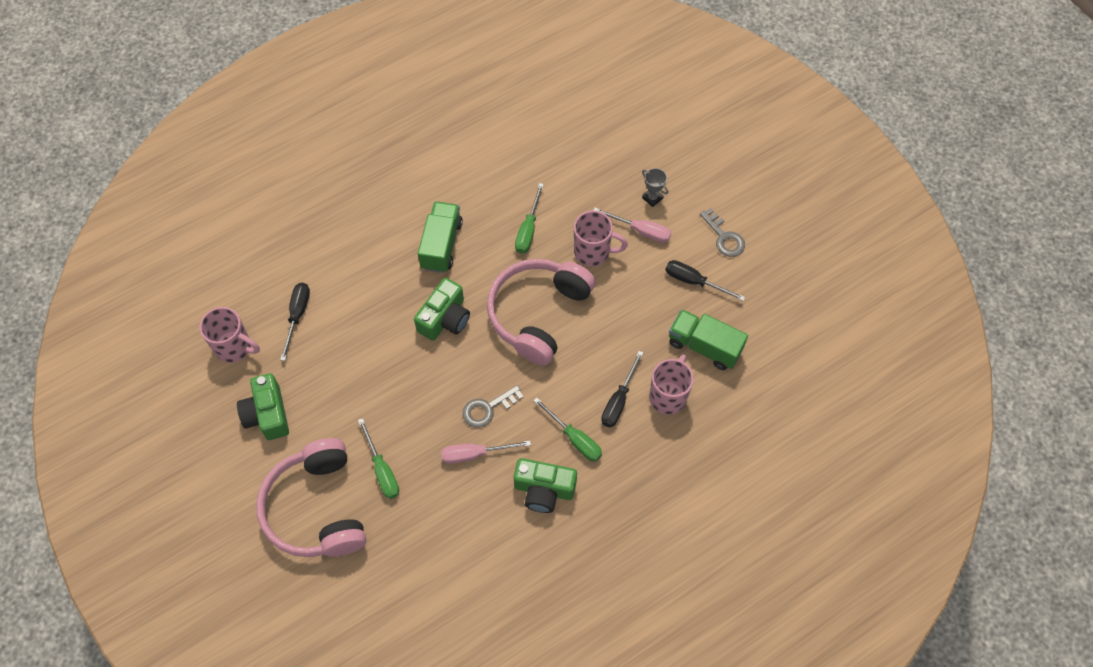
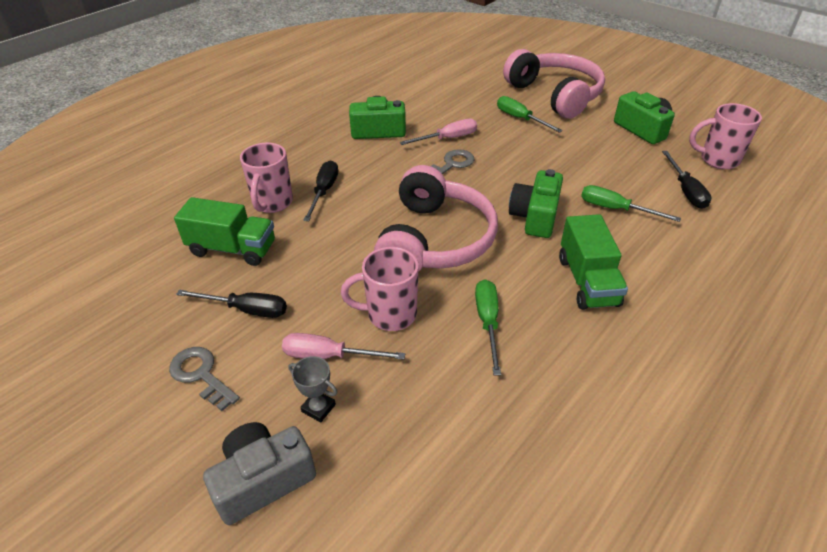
camera: 165 degrees right, 20 degrees down
green screwdriver [533,398,602,462] -> green screwdriver moved to [581,185,681,222]
none -> grey camera [203,422,316,525]

